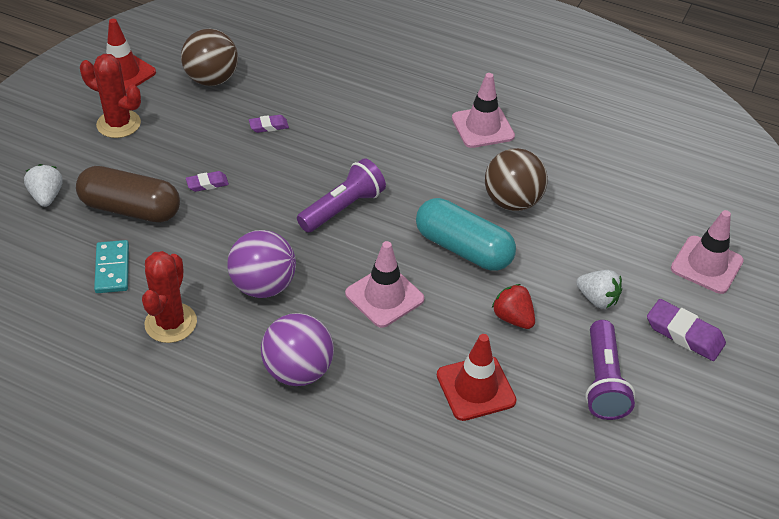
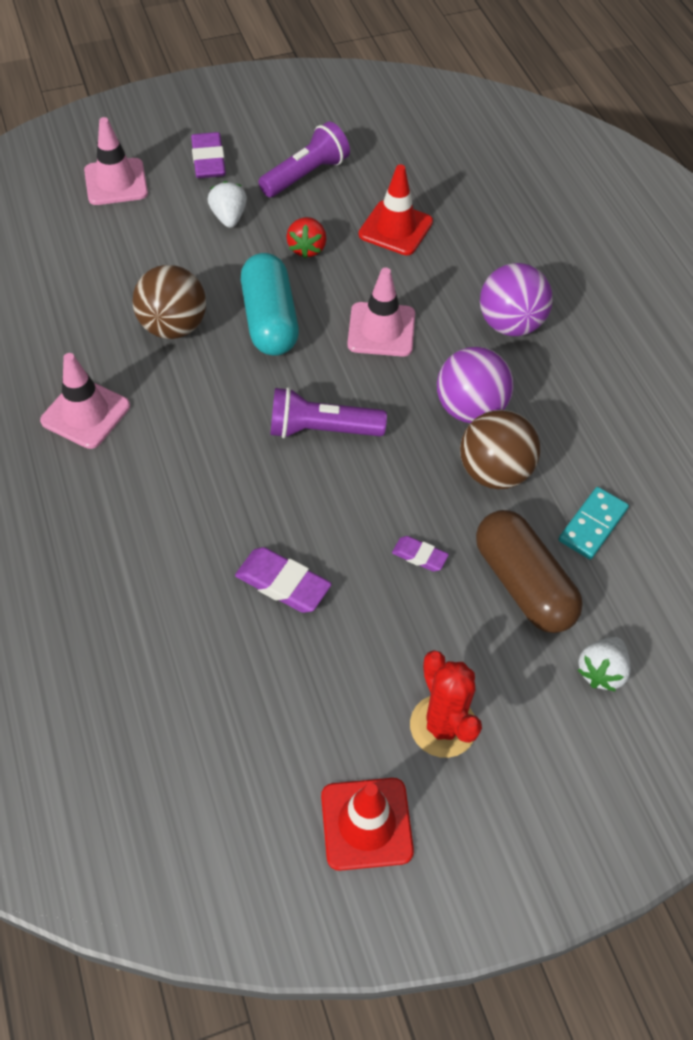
camera: 135 degrees left, 10 degrees up
red cactus [142,251,197,343] -> none
brown ball [181,29,238,86] -> brown ball moved to [460,410,540,489]
purple eraser [249,115,289,133] -> purple eraser [235,547,332,613], size x1.72

